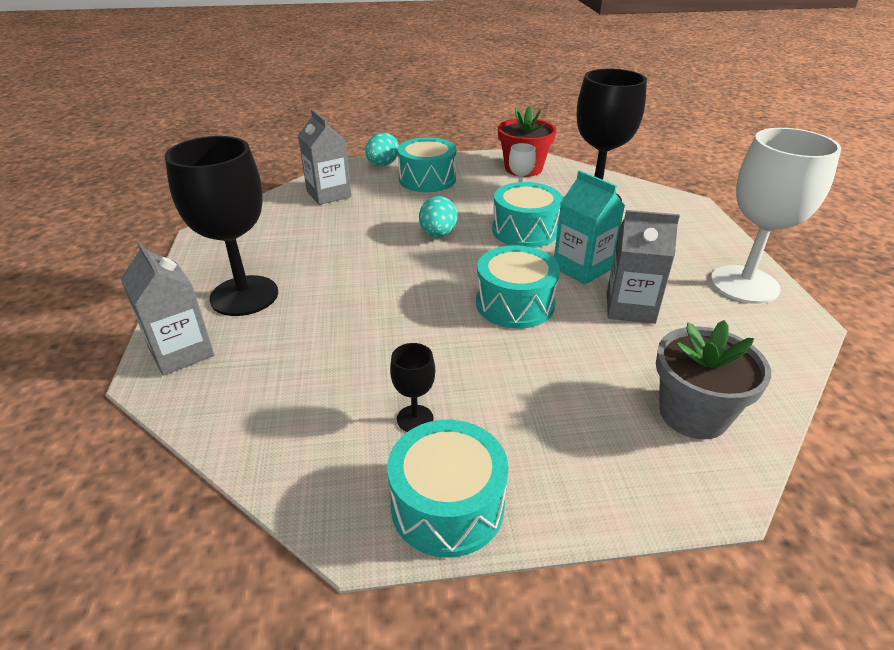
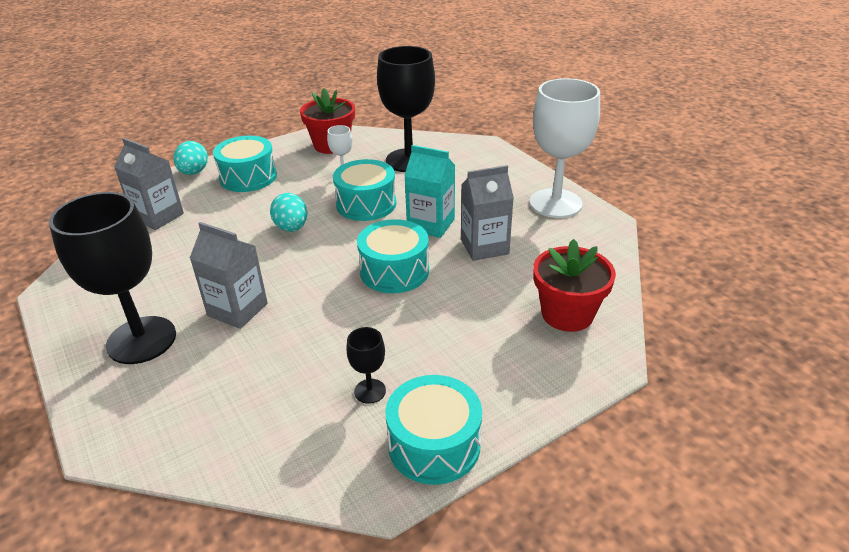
camera: 25 degrees left, 0 degrees up
grey carton [121,241,214,376] -> grey carton moved to [190,222,268,329]
grey flower pot [656,320,771,439] -> red flower pot [533,239,616,332]

